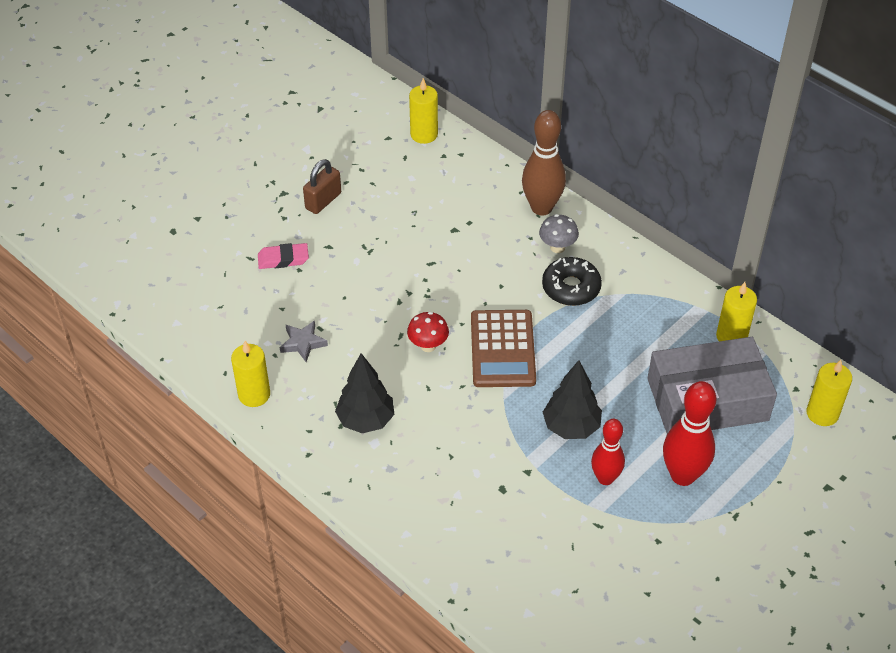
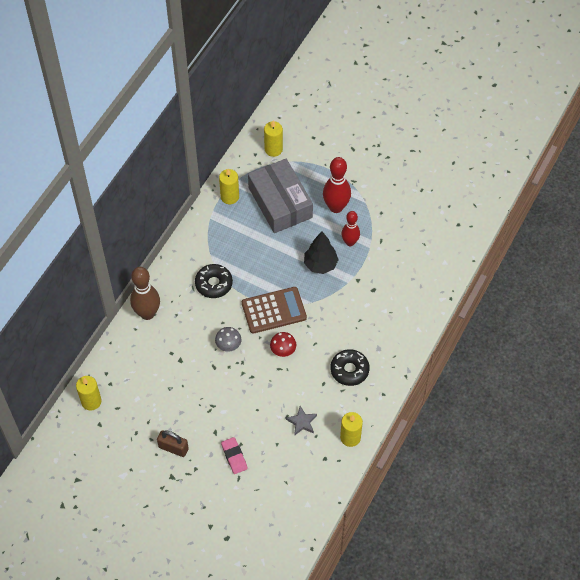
camera: 105 degrees left, 10 degrees up
black tree [335,353,394,433] -> black donut [330,349,370,386]
grey mushroom [539,214,579,253] -> grey mushroom moved to [215,327,241,352]

